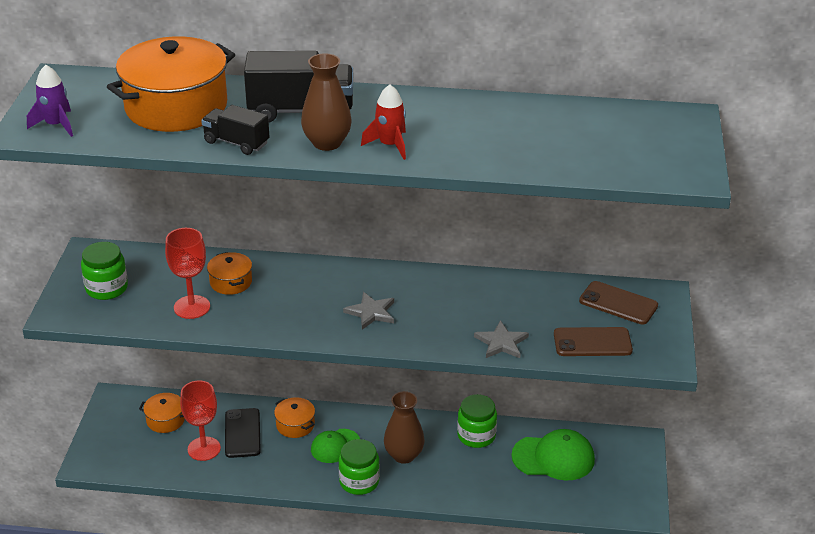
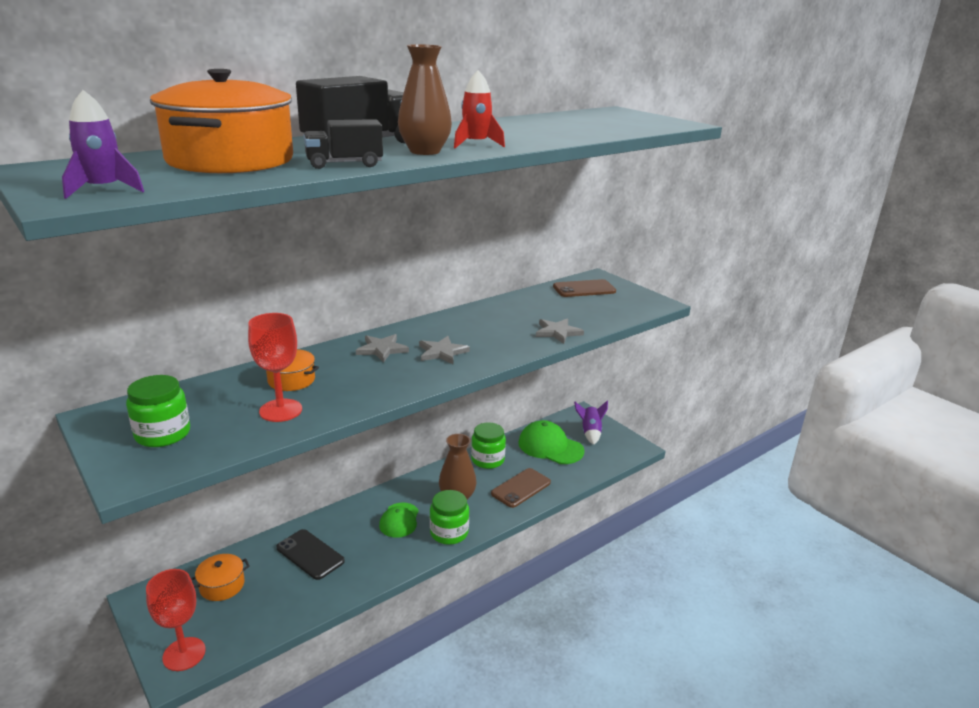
camera: 45 degrees left, 10 degrees down
red goblet [180,381,221,461] -> red goblet moved to [146,569,206,671]
orange pot [274,397,315,438] -> none
green cap [511,429,595,481] -> green cap turned 105 degrees counterclockwise [518,420,584,464]
brown phone [554,327,633,356] -> brown phone moved to [491,468,551,508]
none -> grey star [356,334,409,363]
none -> purple rocket [574,401,608,445]

